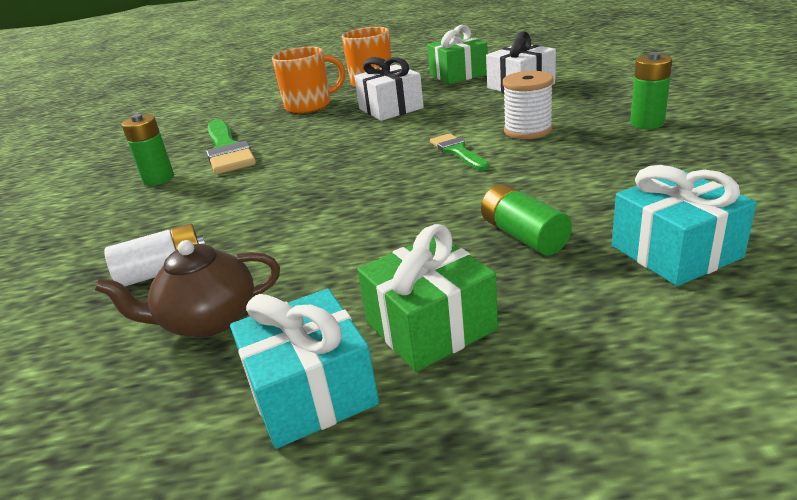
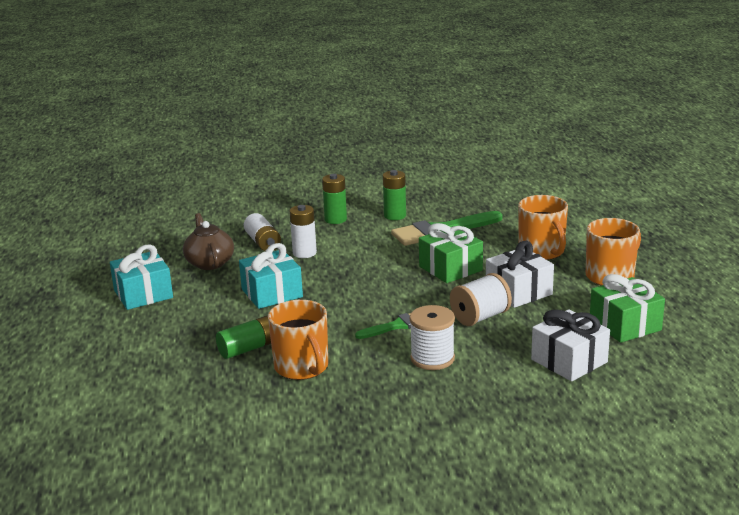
camera: 85 degrees right, 5 degrees down
green gift [357,224,498,372] -> green gift moved to [419,223,483,283]
turquoise gift [612,165,757,286] -> turquoise gift moved to [239,243,303,309]
green battery [630,52,672,129] -> green battery moved to [322,174,347,224]
none -> orange mug [268,300,328,380]
none -> white battery [290,205,317,258]
none -> white spool [450,273,512,326]

